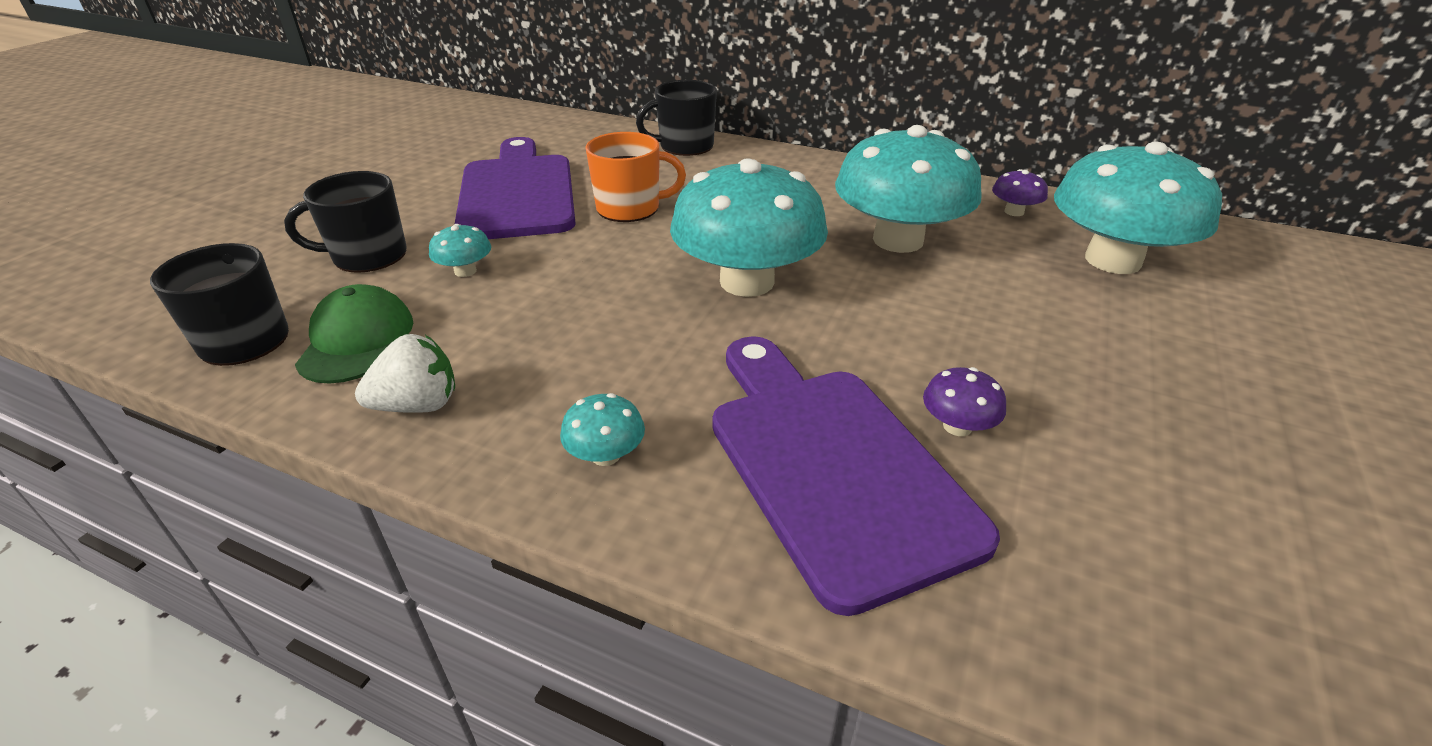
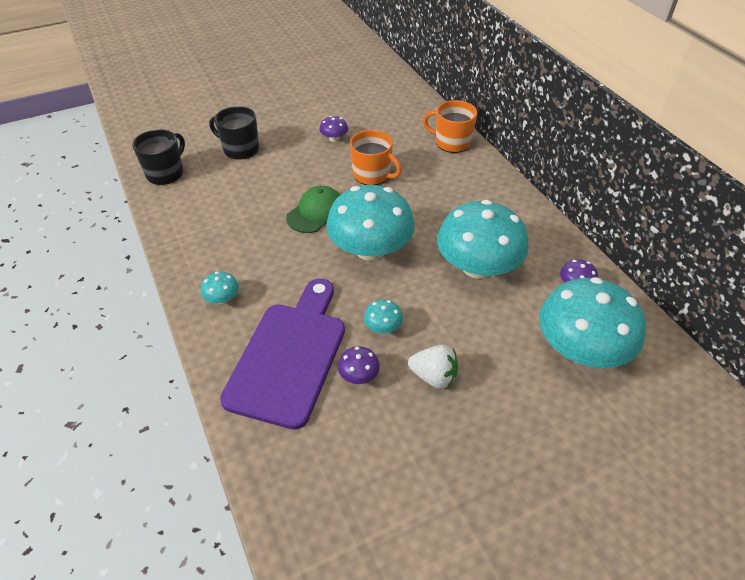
camera: 40 degrees right, 10 degrees up
green cap [295,284,413,384] -> green cap moved to [286,186,340,233]
white strawberry [355,334,455,413] -> white strawberry moved to [408,345,458,389]
turquoise mushroom [429,224,491,277] -> turquoise mushroom moved to [364,299,403,333]
purple cutting board [455,137,576,239] -> purple mushroom [319,116,348,142]
black mug [636,80,717,156] -> orange mug [423,100,477,153]

